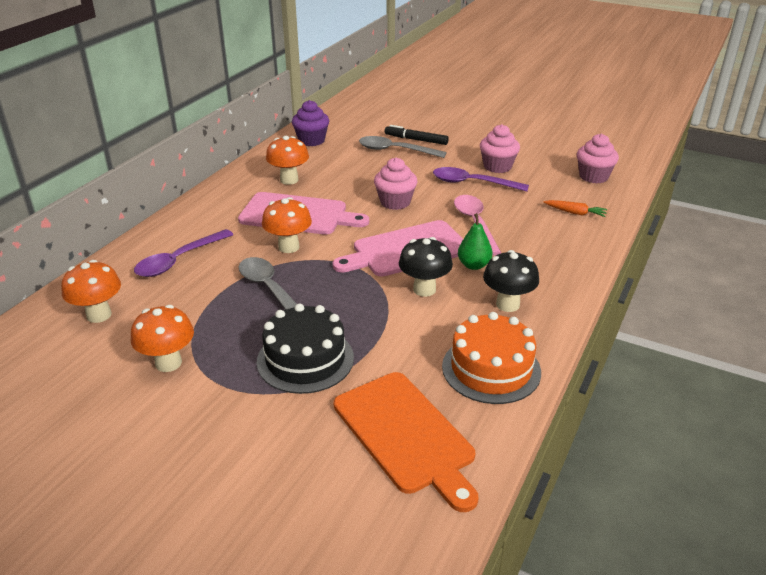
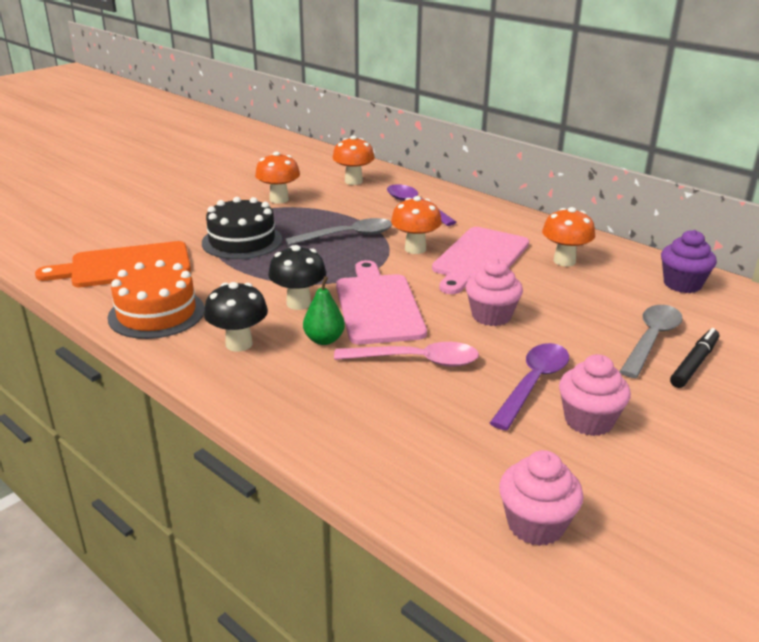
camera: 105 degrees right, 5 degrees down
orange carrot [543,200,607,217] -> none

